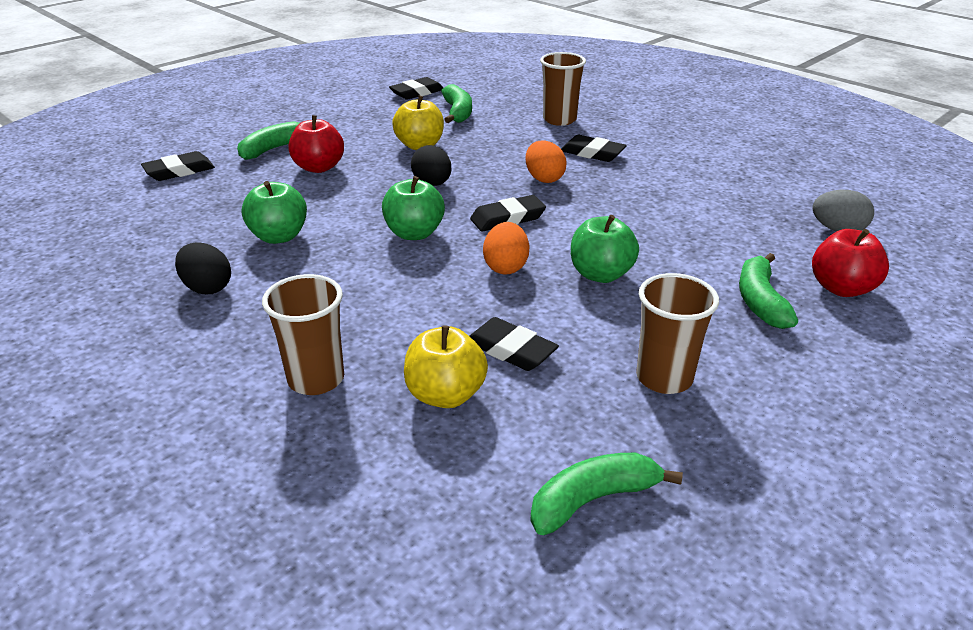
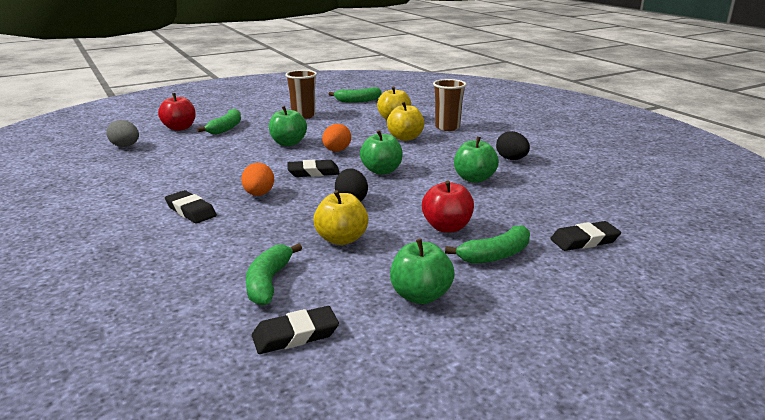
camera: 165 degrees left, 10 degrees down
black eraser [469,317,559,371] -> none
brown cup [540,52,586,126] -> none
none -> yellow apple [387,102,425,141]
none -> green apple [390,239,455,304]

